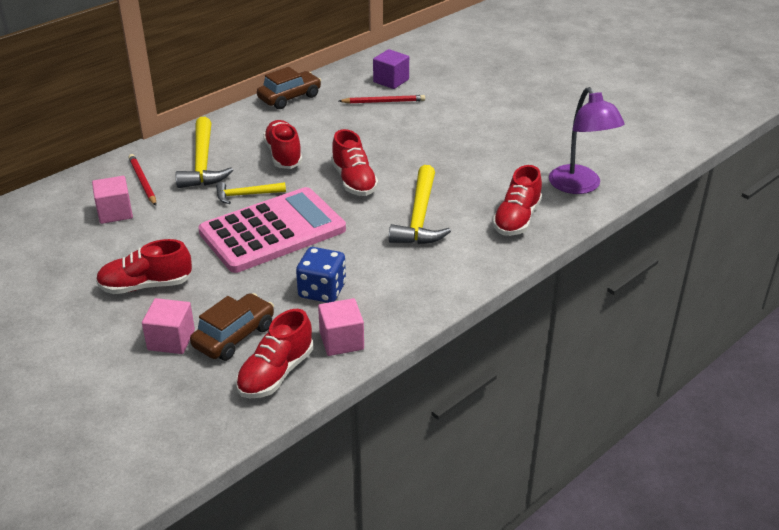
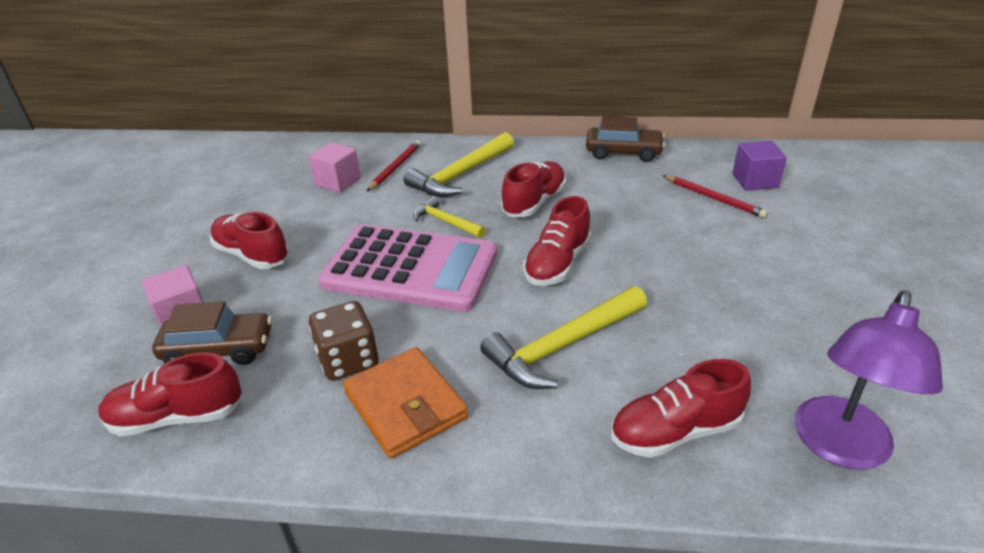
camera: 50 degrees right, 0 degrees up
blue dice [296,247,346,303] -> brown dice [309,301,379,381]
pink cube [318,298,364,356] -> none
none -> orange wallet [343,347,468,459]

